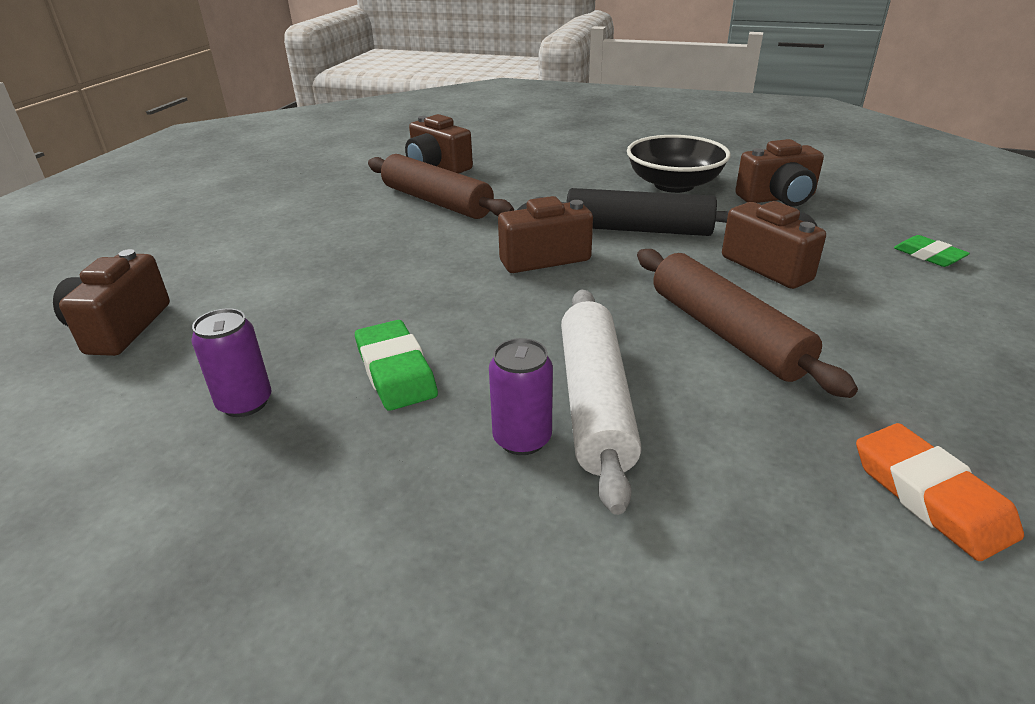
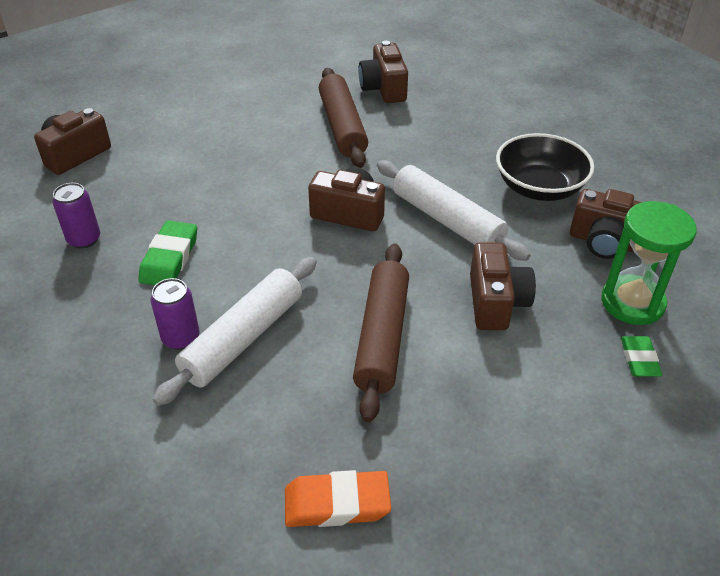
camera: 35 degrees right, 10 degrees up
black rolling pin [534,188,729,236] -> white rolling pin [377,160,531,261]
orange eraser [856,423,1024,561] -> orange eraser turned 75 degrees clockwise [285,470,391,527]
none -> green hourglass [601,201,697,325]

